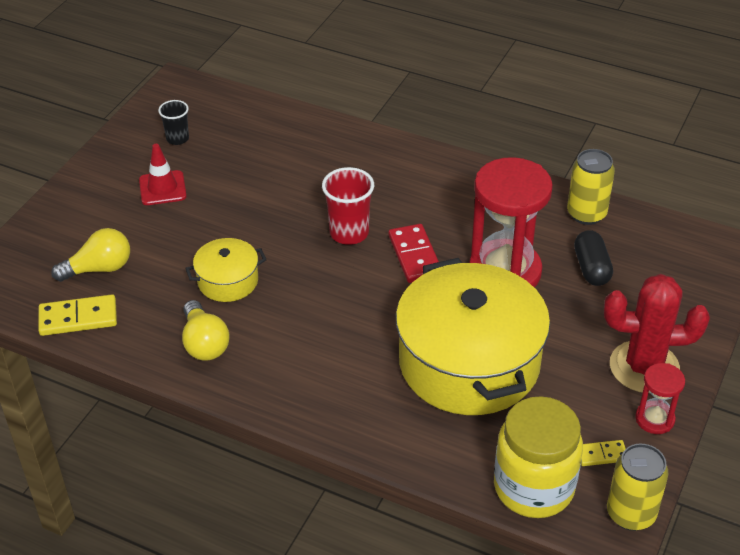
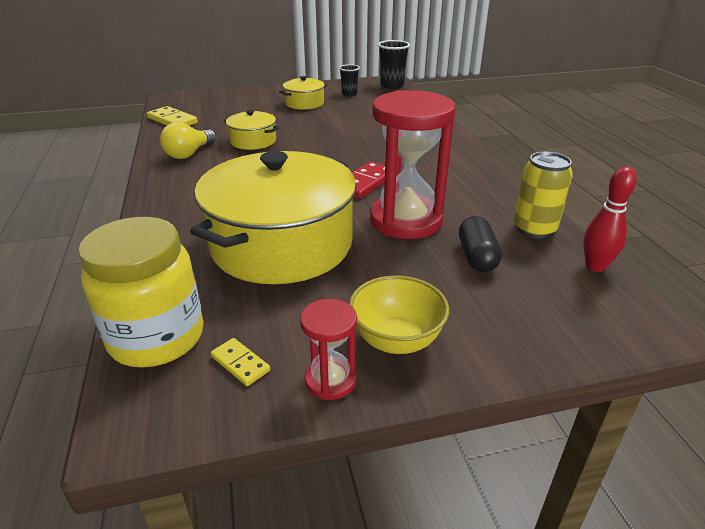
camera: 50 degrees right, 10 degrees down
yellow light bulb [51,228,130,282] -> none
red traffic cone [139,144,187,205] -> yellow pot [279,76,328,110]
red cup [322,167,374,245] -> none
black capsule [574,230,613,286] -> black capsule turned 45 degrees counterclockwise [459,216,502,272]
red cactus [604,274,710,393] -> yellow bowl [349,275,449,354]
yellow can [607,444,668,531] -> none
none -> black cup [378,40,410,89]
none -> red bowling pin [583,166,637,272]

